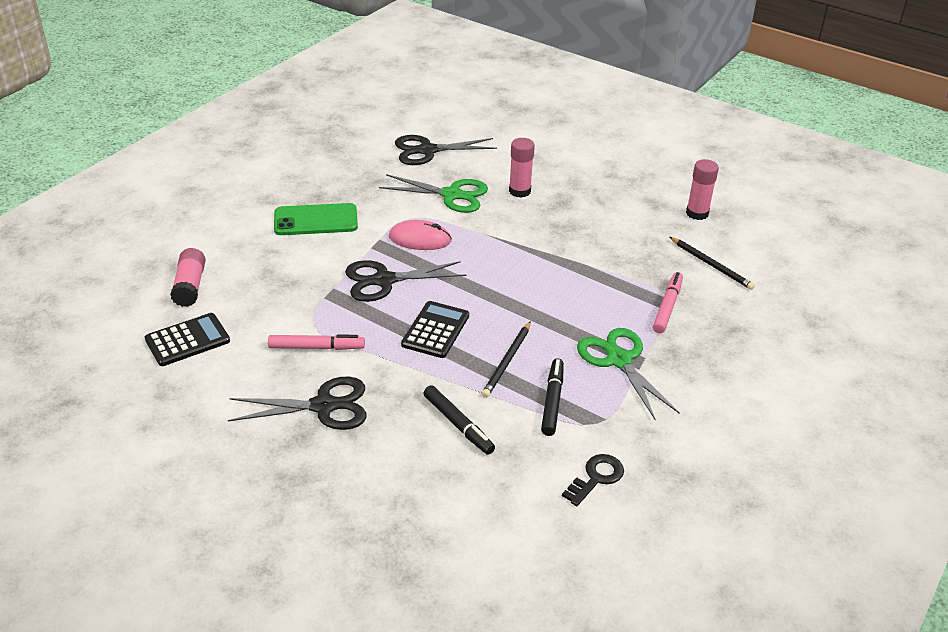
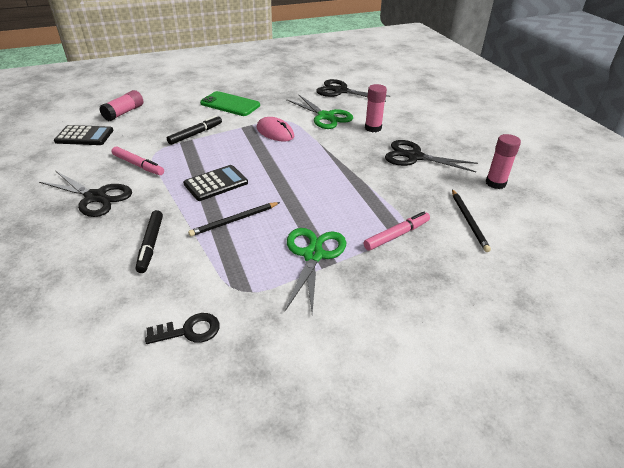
camera: 35 degrees right, 0 degrees up
black scissors [345,260,466,302] -> black scissors moved to [385,140,478,172]
black marker [541,358,564,436] -> black marker moved to [167,115,222,145]

